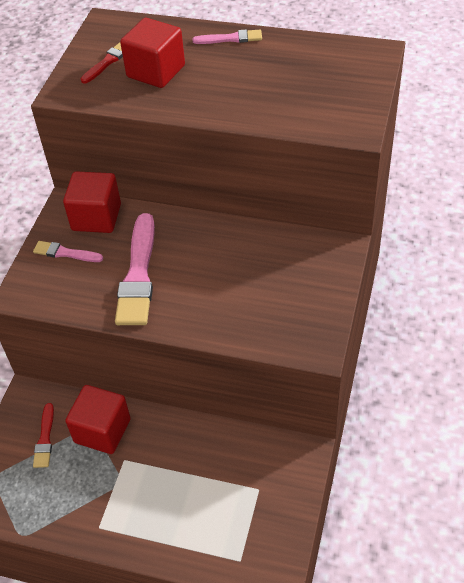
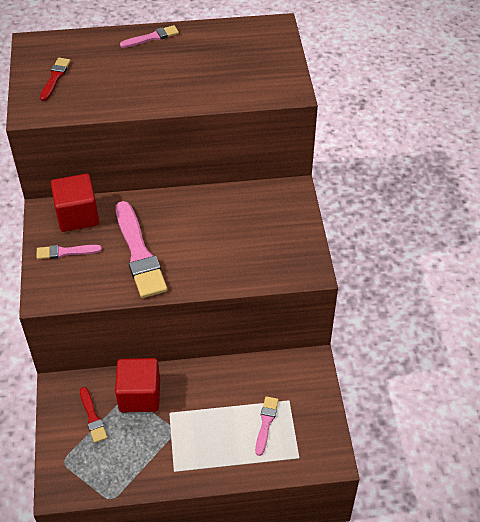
camera: 25 degrees left, 0 degrees up
red cube [120,18,185,88] -> none
none -> pink brush [255,396,279,456]

